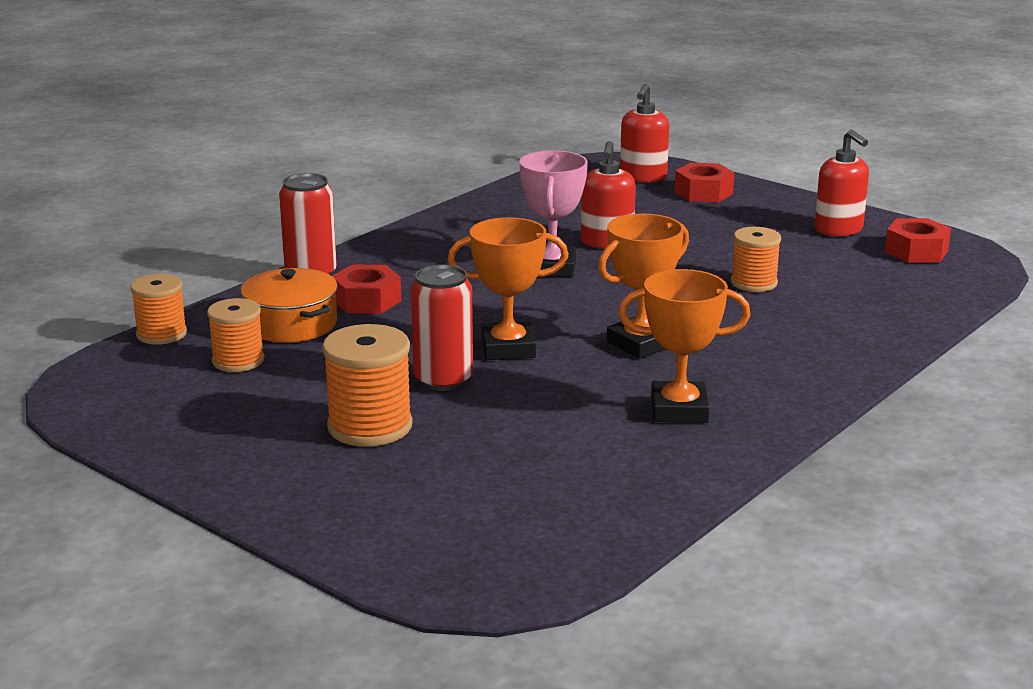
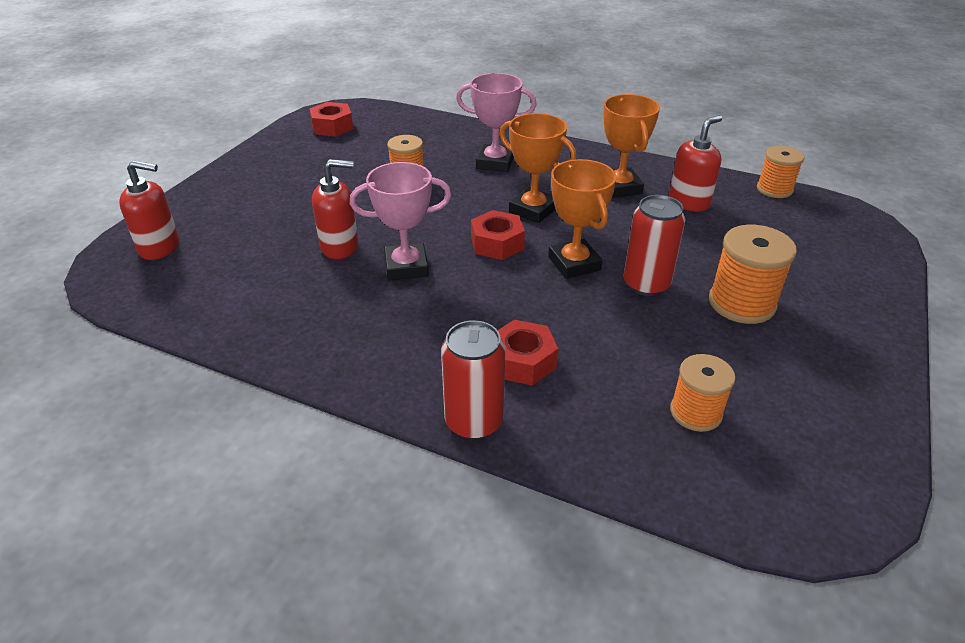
camera: 105 degrees left, 15 degrees up
orange spool [130,274,187,345] -> orange spool moved to [757,146,804,198]
orange pot [241,268,338,343] -> none
red nut [675,163,735,202] -> red nut moved to [471,210,525,260]
red soap dispenser [815,130,869,236] -> red soap dispenser moved to [669,115,722,212]
none -> pink trophy [456,73,537,172]

